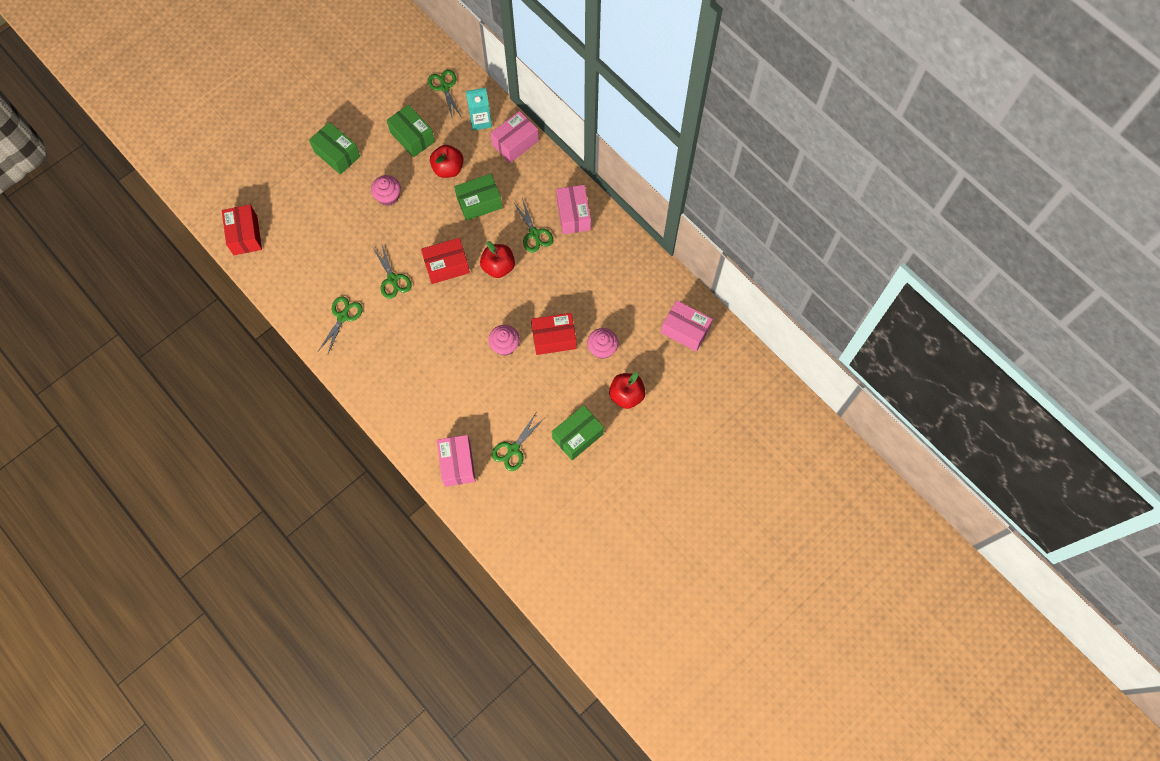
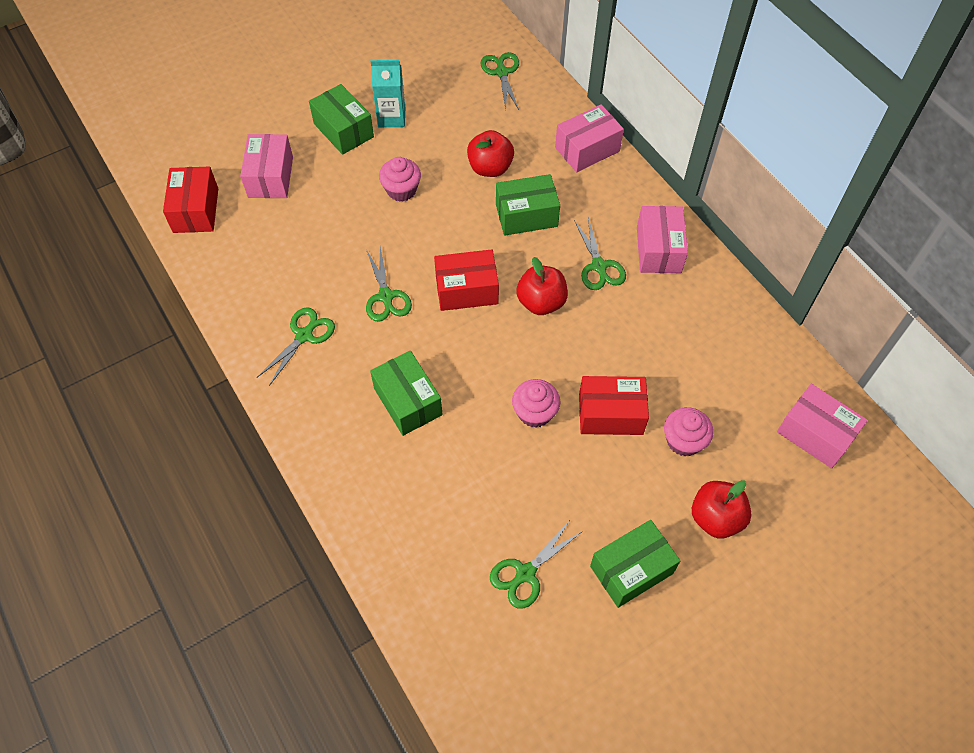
camera: 10 degrees right, 10 degrees down
green box [387,104,435,157] -> green box moved to [370,351,443,436]
pink box [437,435,476,487] -> pink box moved to [240,134,293,198]
turquoise carton [466,88,492,131] -> turquoise carton moved to [370,60,405,127]

